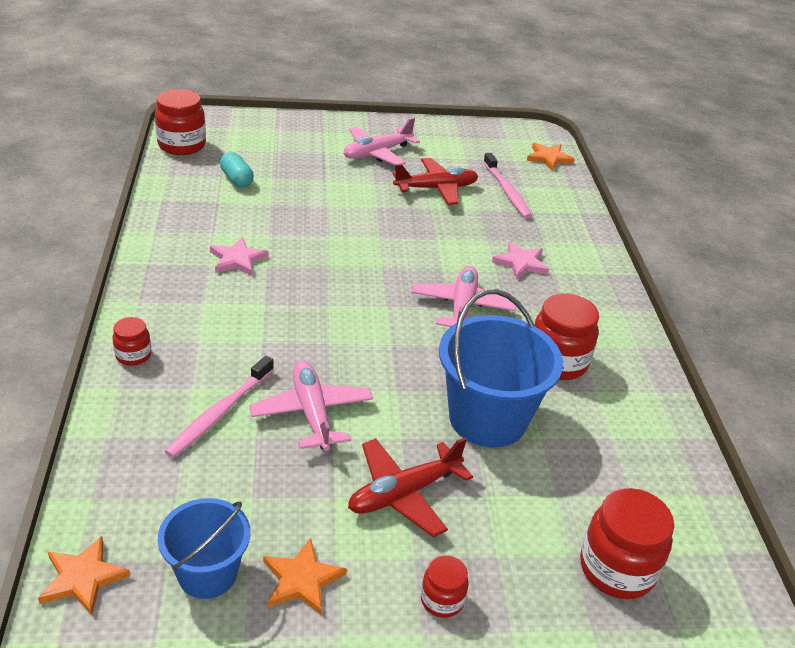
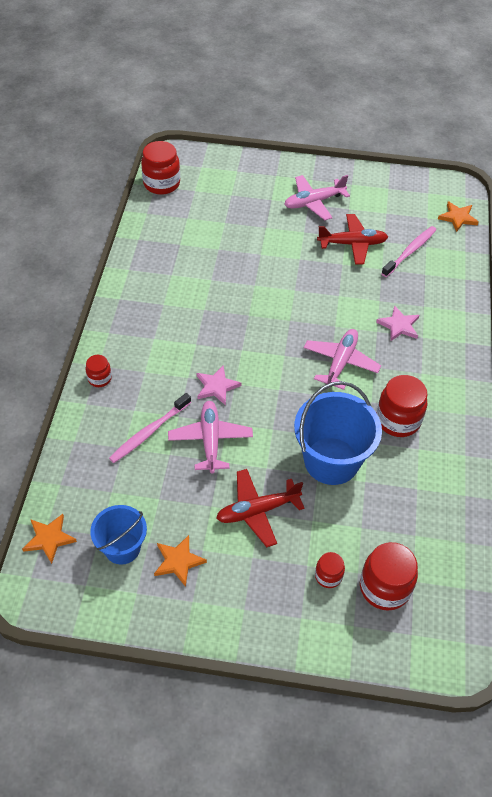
camera: 15 degrees right, 15 degrees up
pink star [210,237,269,276] -> pink star moved to [197,366,242,405]
turquoise capsule [220,152,254,188] -> none
red jar [421,555,469,618] -> red jar moved to [315,552,345,588]
pink toothbrush [483,153,532,218] -> pink toothbrush turned 135 degrees counterclockwise [381,226,436,277]

